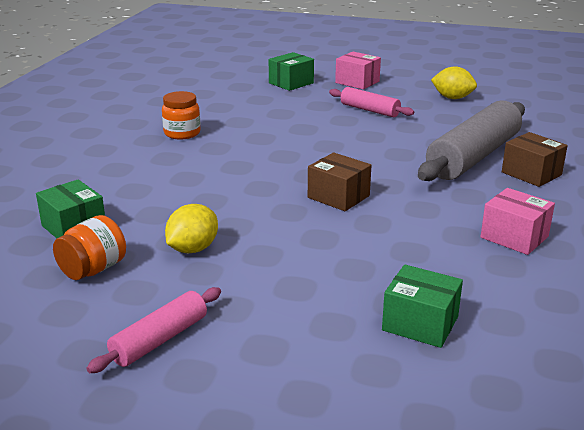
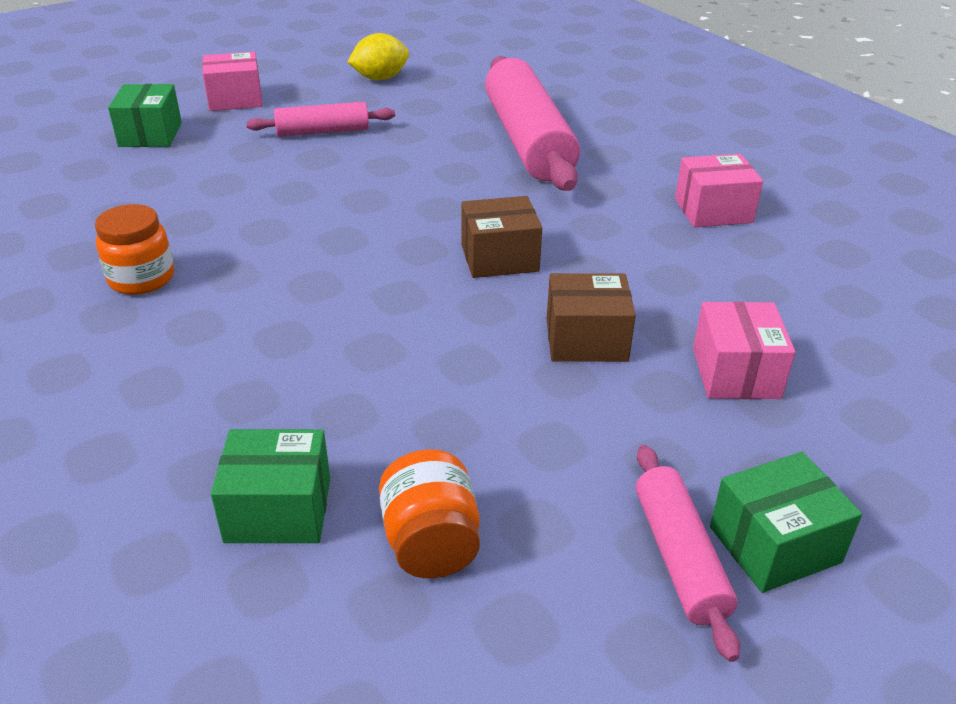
camera: 50 degrees left, 10 degrees up
yellow lemon [165,204,218,253] -> none
green box [382,264,463,348] -> green box moved to [710,452,862,593]
grey rolling pin [418,100,525,181] -> pink rolling pin [485,56,580,191]
brown box [502,132,568,187] -> brown box moved to [547,273,636,362]
none -> pink box [693,301,795,399]

